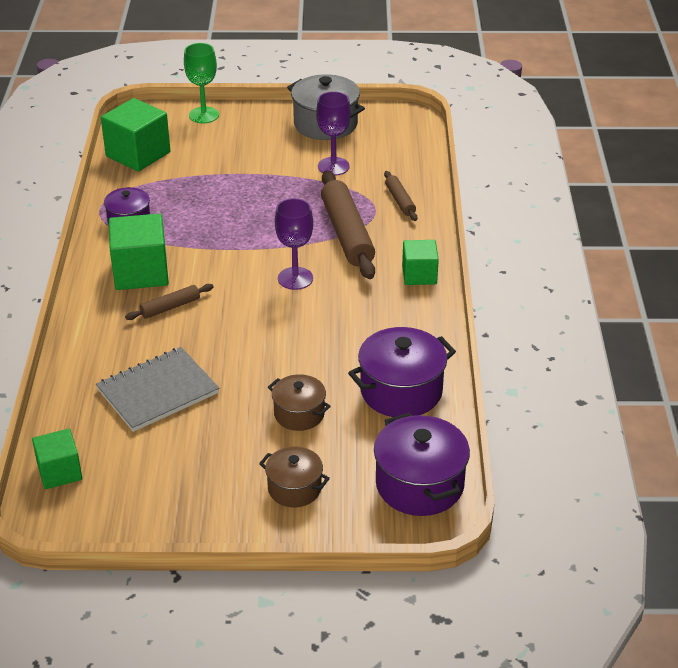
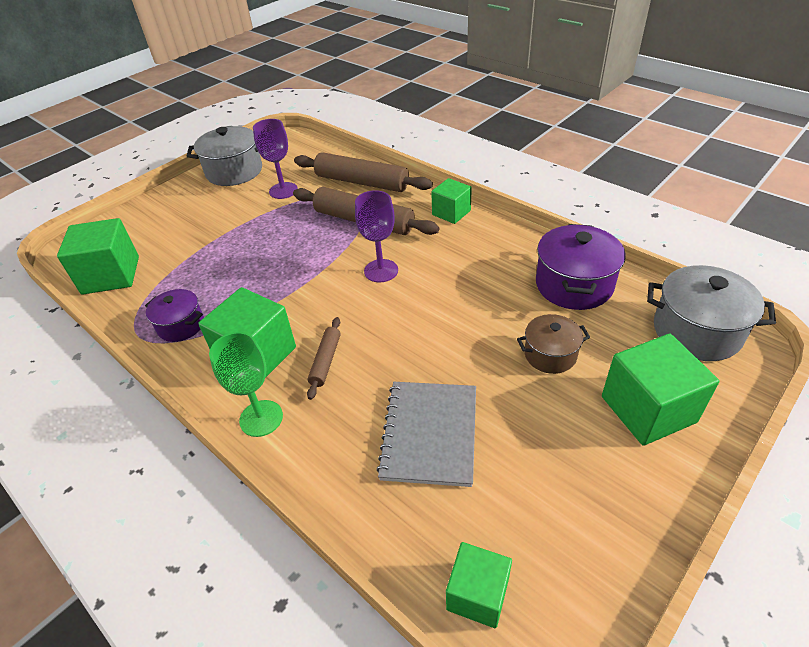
camera: 45 degrees left, 5 degrees up
green goblet [184,43,219,124] -> green goblet moved to [209,332,283,437]
brown pot [259,446,330,507] -> green cube [602,334,719,446]
purple pot [374,413,470,516] -> grey pot [647,265,776,361]
brown rolling pin [384,171,417,221] -> brown rolling pin [294,152,433,192], size x2.00

